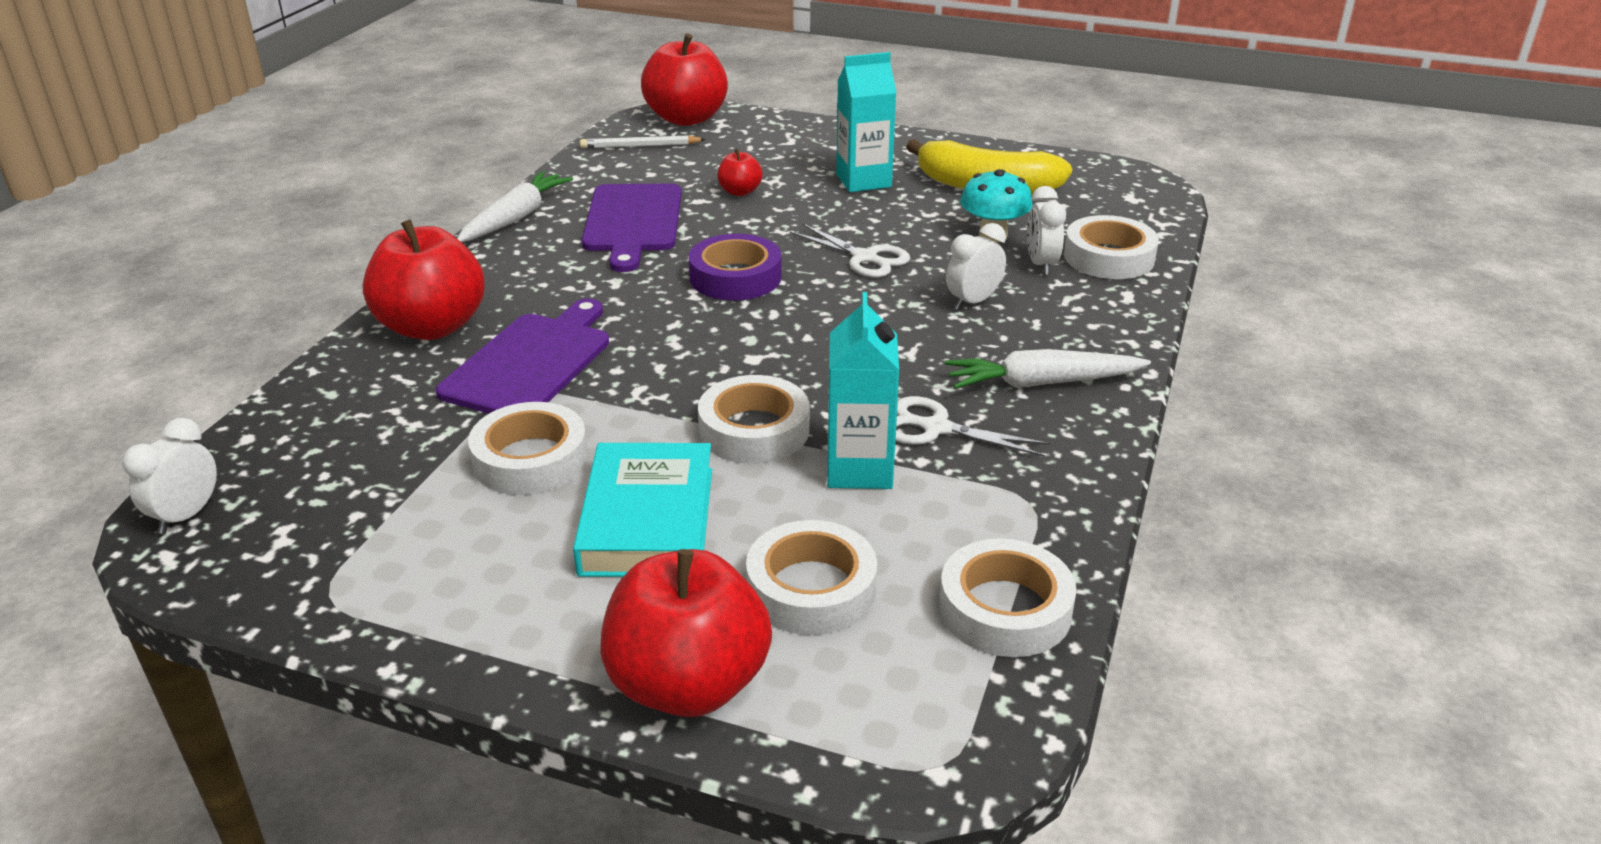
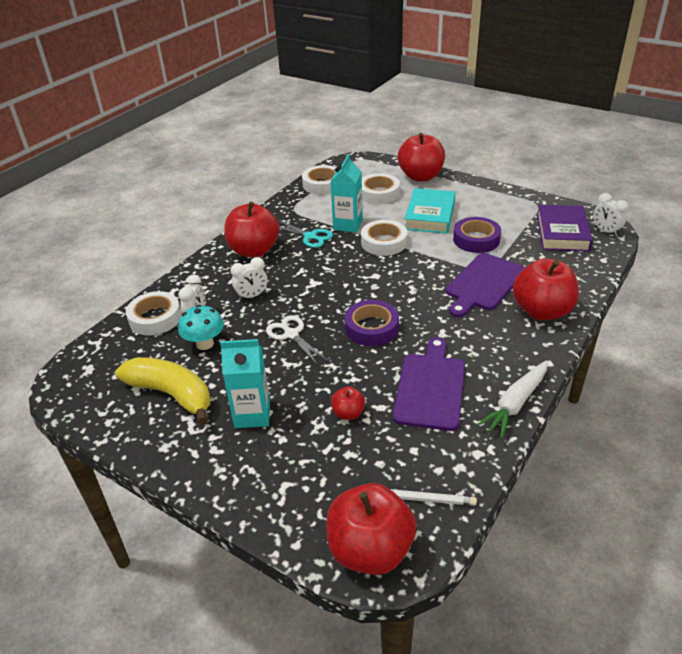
camera: 165 degrees left, 5 degrees up
white clock [122,418,217,534] -> white clock turned 105 degrees clockwise [593,193,628,236]
white tape [468,402,588,495] -> purple tape [453,217,501,253]
white scissors [896,396,1050,457] -> turquoise scissors [278,220,333,248]
white carrot [945,349,1151,389] -> red apple [224,202,279,257]
none -> purple book [537,205,593,252]

